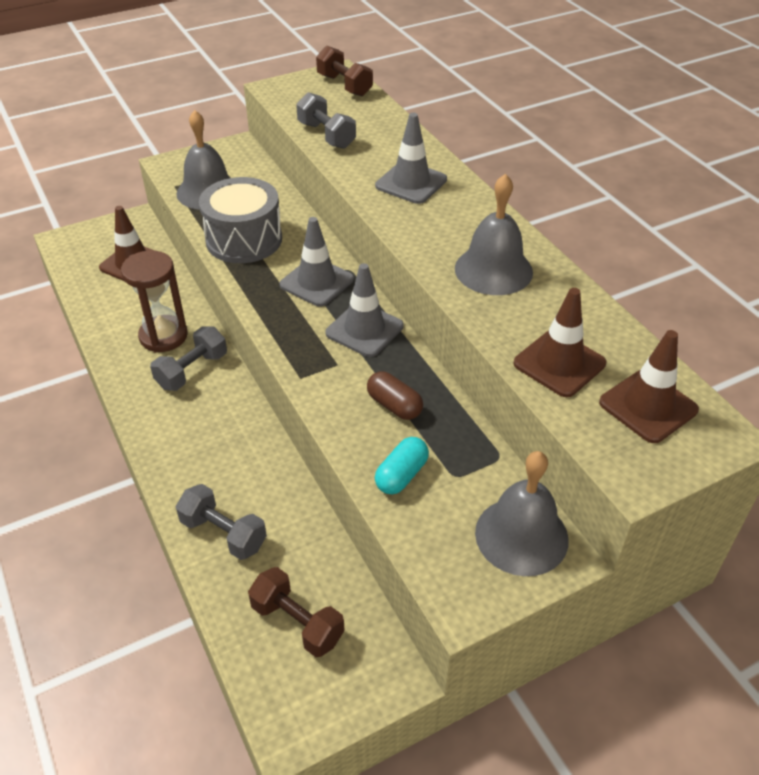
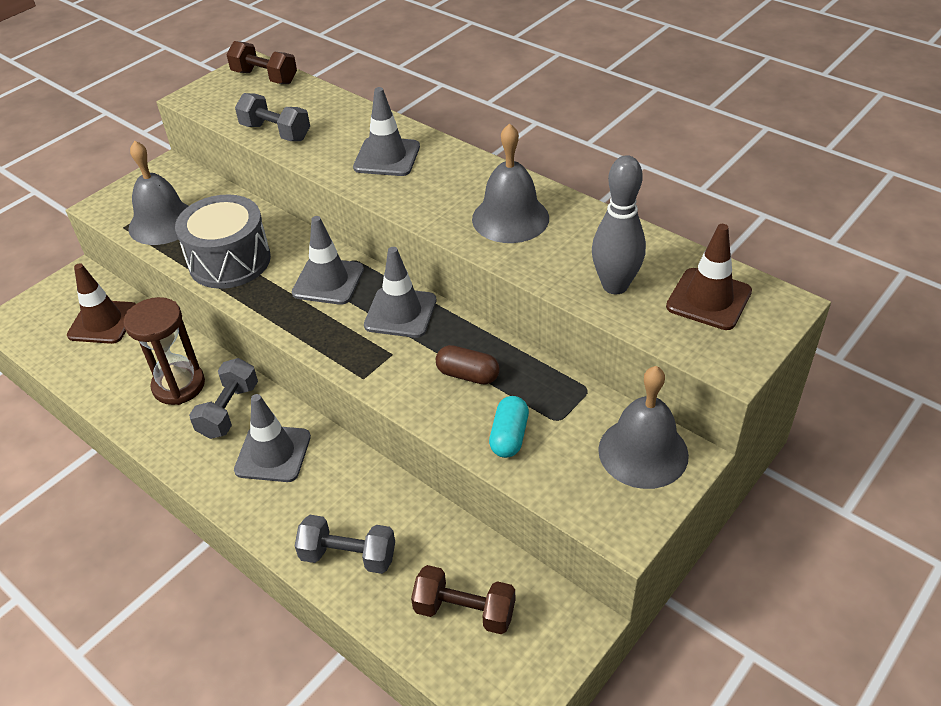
camera: 20 degrees left, 0 degrees up
brown traffic cone [514,288,606,397] -> grey bowling pin [592,155,646,294]
none -> grey traffic cone [234,394,311,482]

